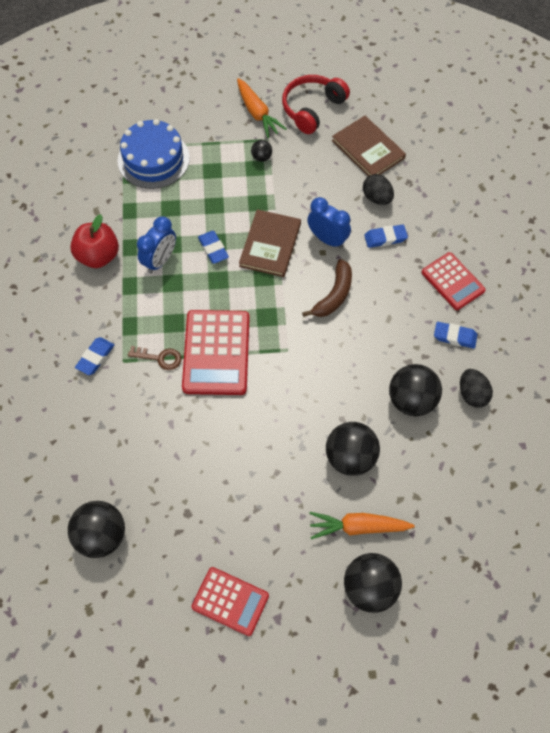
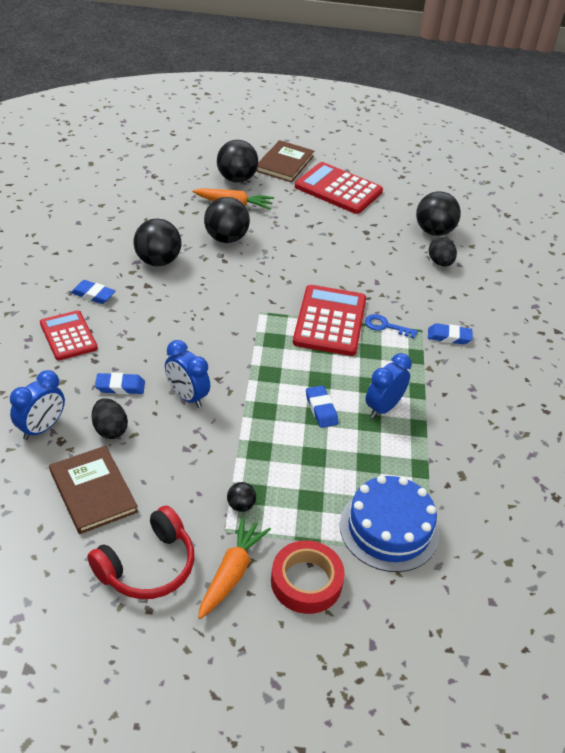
camera: 175 degrees left, 20 degrees down
red apple [70,214,119,268] -> none
blue eraser [75,337,114,375] -> blue eraser turned 60 degrees clockwise [428,323,472,345]
brown key [128,346,182,370] -> blue key [365,314,418,339]
red calculator [191,567,269,636] -> red calculator [295,162,383,214], size x1.56
orange carrot [237,78,287,138] -> orange carrot turned 45 degrees clockwise [198,517,271,619]
brown book [239,209,301,277] -> brown book moved to [256,140,314,182]
brown banana [302,259,352,317] -> none
black egg [460,369,493,408] -> black egg moved to [429,237,457,266]
none -> blue clock [10,370,65,440]
none -> red tape [271,540,345,614]

